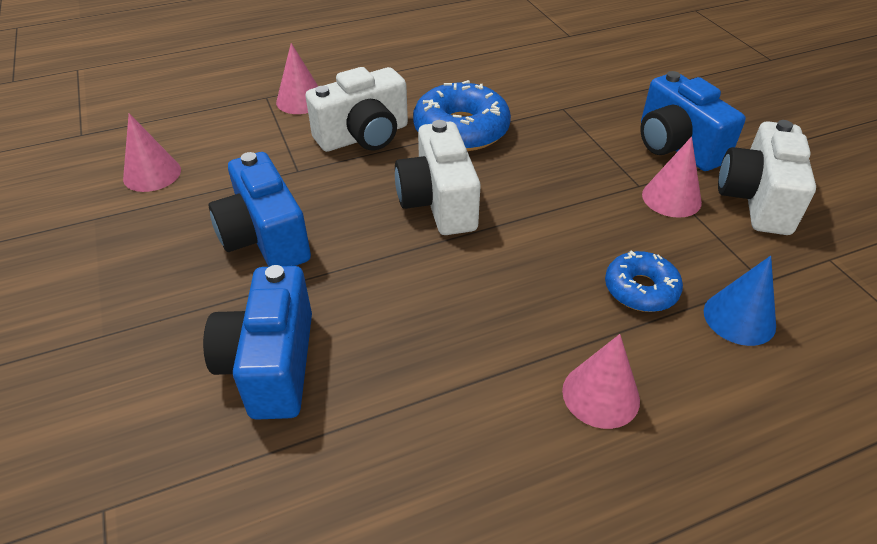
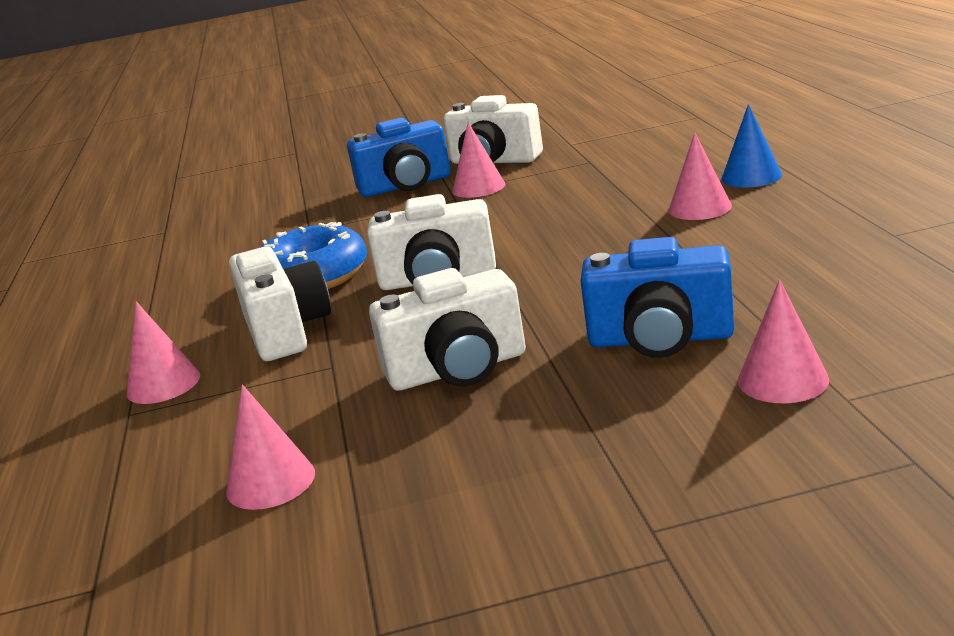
camera: 75 degrees left, 20 degrees down
blue camera [209,152,311,267] -> white camera [369,268,526,391]
blue donut [605,250,683,312] -> none
blue cone [704,256,776,346] -> blue cone moved to [721,104,782,187]
none -> pink cone [738,279,829,403]

